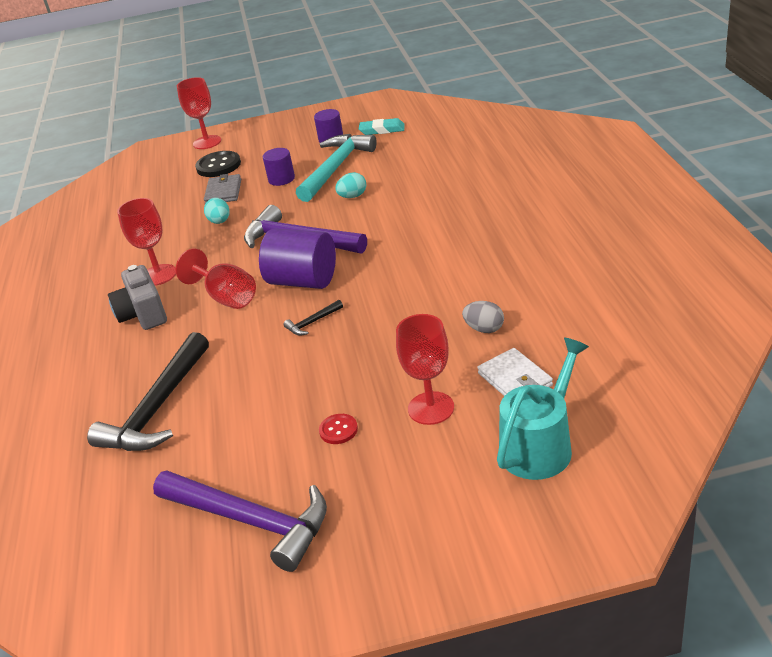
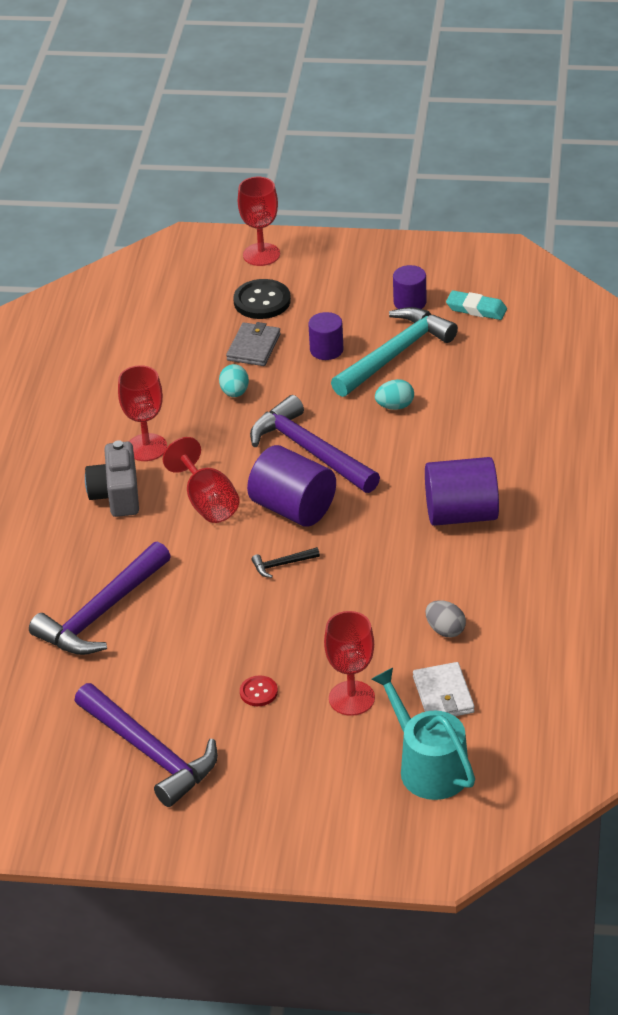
camera: 15 degrees right, 5 degrees up
black hammer [87,332,209,451] -> purple hammer [29,541,171,655]
turquoise watering can [497,338,589,480] -> turquoise watering can turned 90 degrees counterclockwise [371,668,475,800]
none -> purple cylinder [425,457,499,526]

